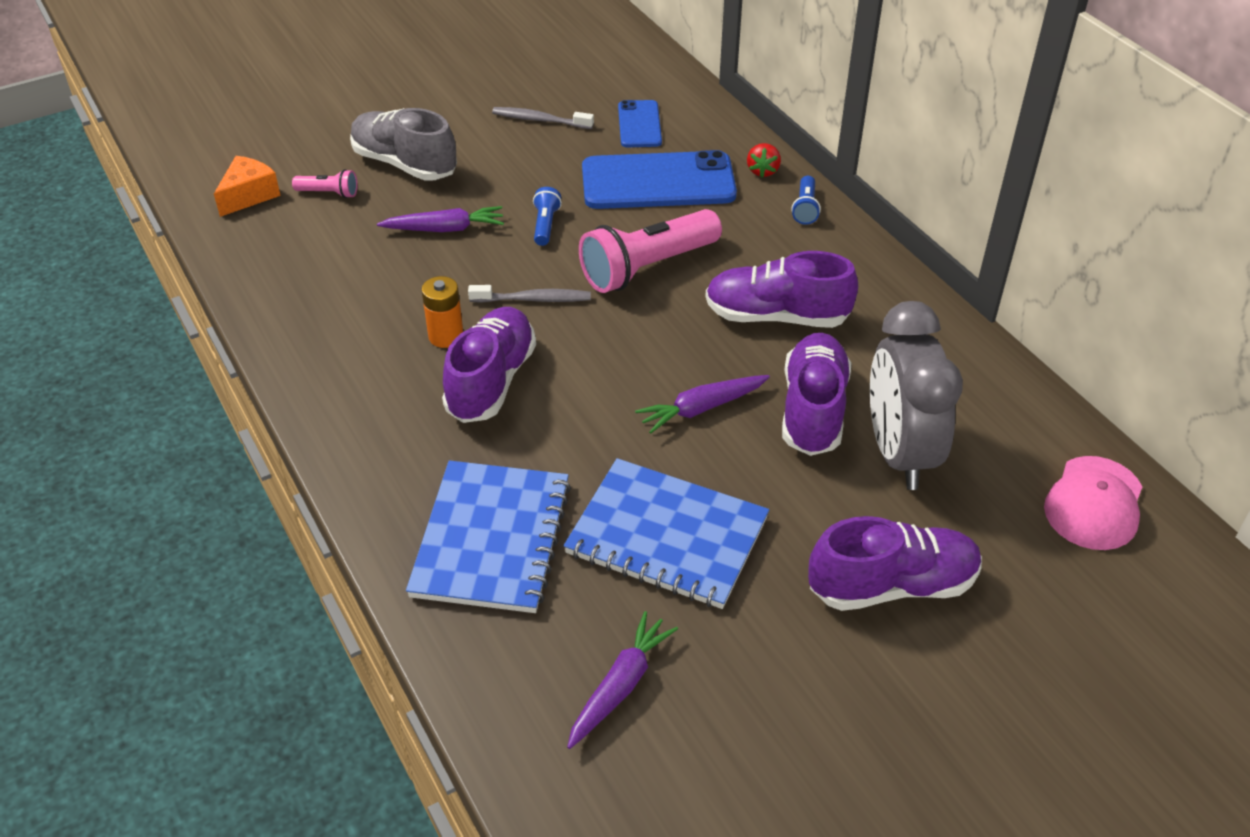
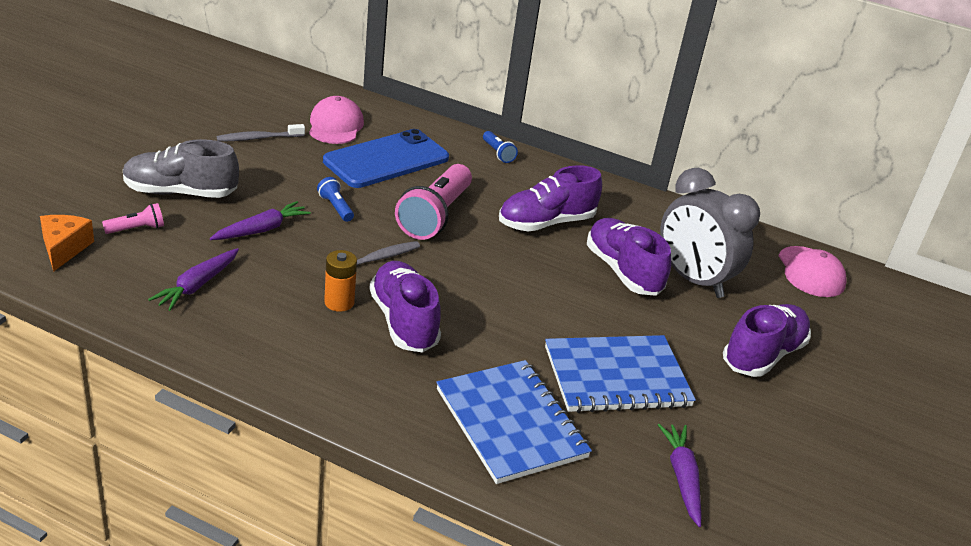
camera: 40 degrees left, 10 degrees down
blue phone [618,100,662,147] -> pink cap [309,96,364,144]
purple carrot [635,375,770,434] -> purple carrot moved to [148,248,239,311]
red strawberry [747,143,781,177] -> none

